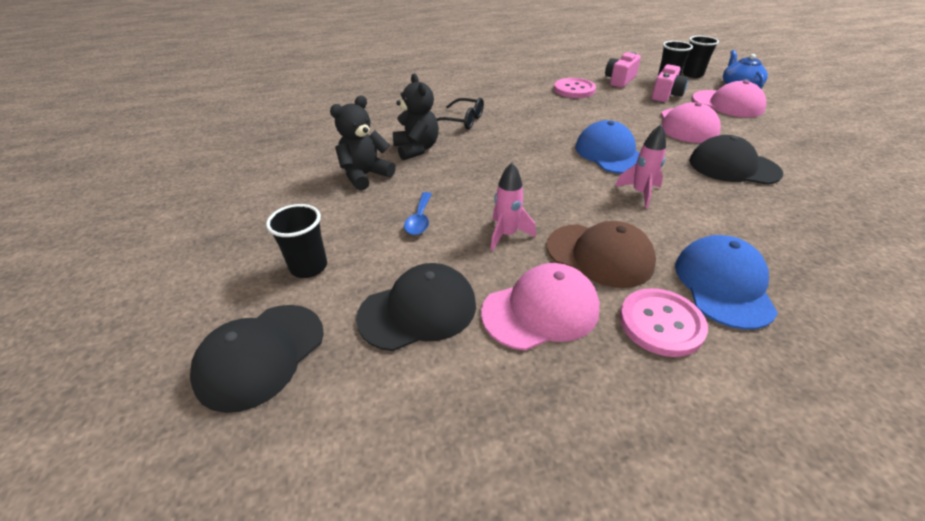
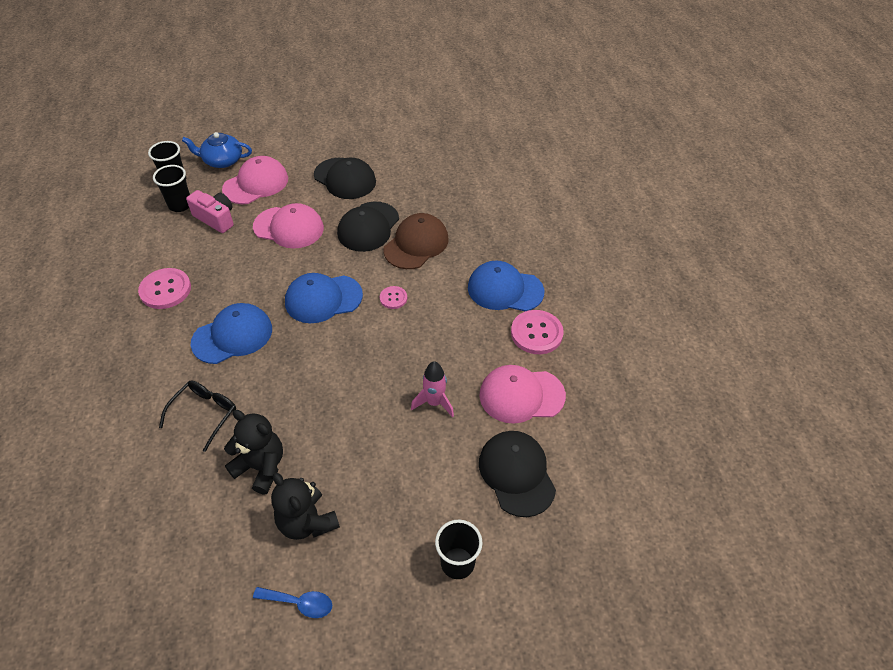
camera: 85 degrees left, 10 degrees up
black cap [190,305,324,413] -> black cap moved to [314,158,376,199]
black teddy bear [393,74,439,161] -> black teddy bear turned 45 degrees clockwise [224,410,283,495]
blue spoon [404,192,432,235] -> blue spoon moved to [253,587,332,618]
pink cap [481,263,600,351] -> pink cap turned 75 degrees counterclockwise [479,365,566,423]
brown cap [547,221,656,288] -> brown cap moved to [383,213,449,269]
pink camera [605,52,641,88] -> none
pink rocket [615,125,666,209] -> pink button [380,286,407,309]
none -> blue cap [191,303,272,364]

